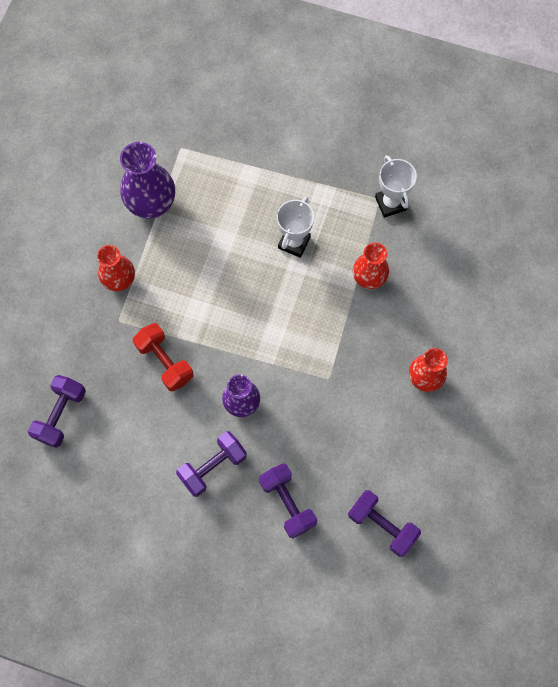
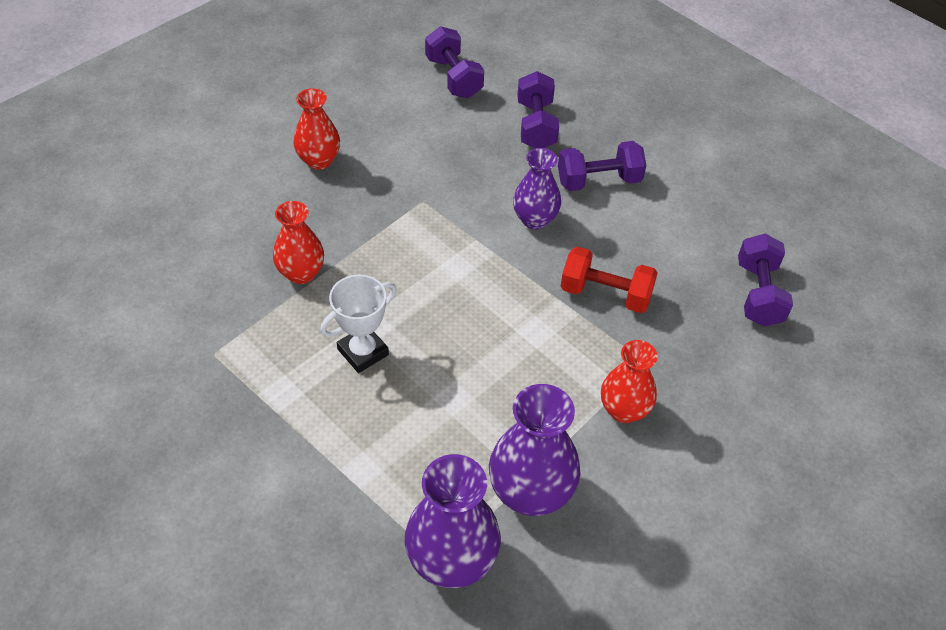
camera: 155 degrees left, 20 degrees down
purple dumbbell [28,375,86,448] -> purple dumbbell turned 45 degrees counterclockwise [738,234,793,327]
red dumbbell [133,323,194,392] -> red dumbbell turned 60 degrees counterclockwise [561,247,658,313]
white trophy [375,155,417,218] -> none
none -> purple vase [405,454,501,588]

